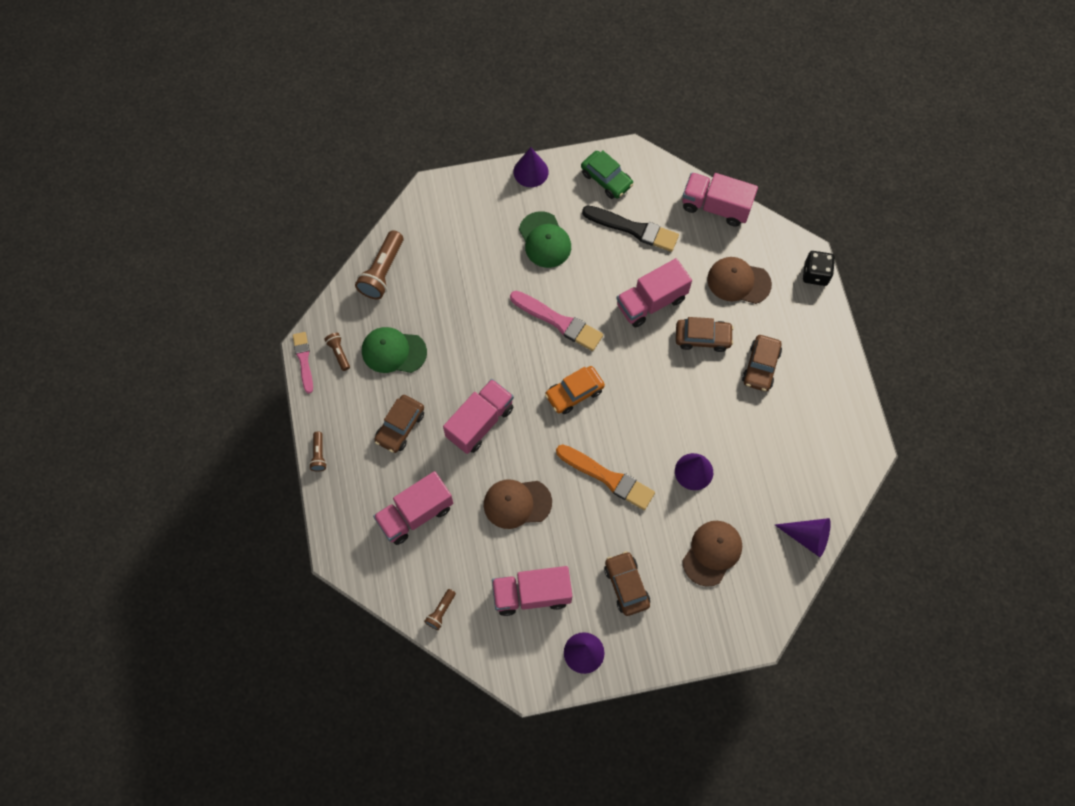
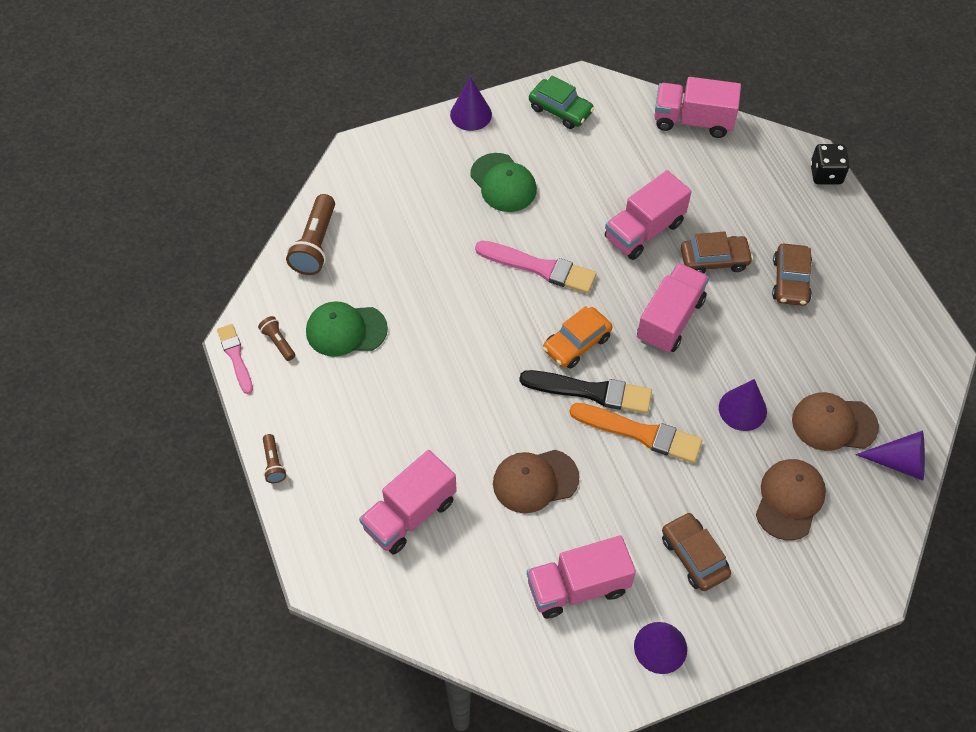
camera: 10 degrees left, 10 degrees down
brown car [374,395,424,453] -> none
brown flashlight [424,589,456,630] -> none
pink truck [443,379,514,454] -> pink truck moved to [637,263,709,353]
black brush [582,206,679,252] -> black brush moved to [519,370,652,413]
brown cap [707,257,772,304] -> brown cap moved to [792,392,879,451]

